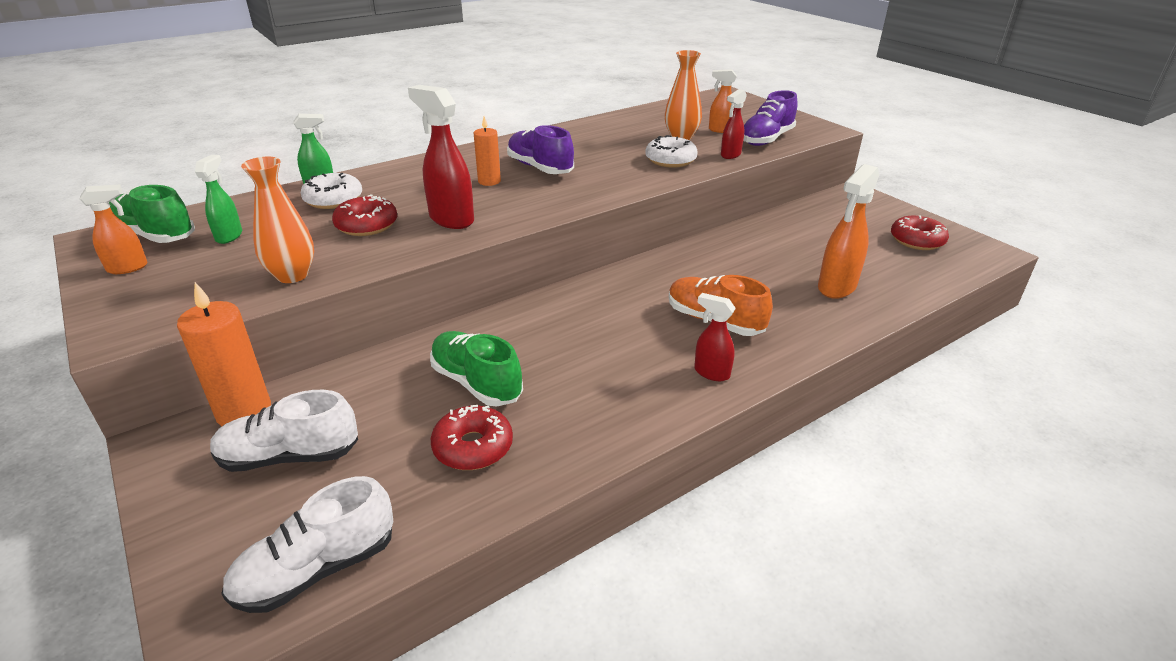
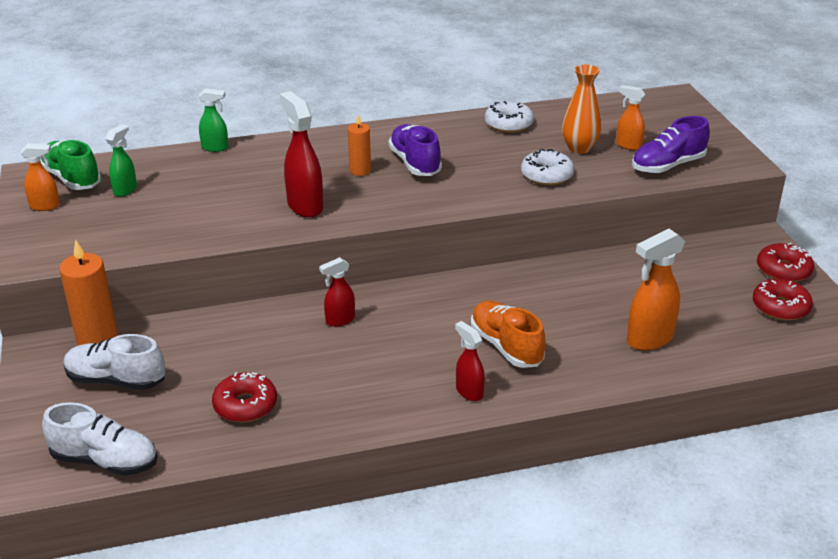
camera: 20 degrees right, 0 degrees up
white shoe [221,476,394,613] -> white shoe turned 150 degrees counterclockwise [42,402,158,476]
orange vase [241,157,314,283] -> none
white donut [301,173,362,209] -> white donut moved to [485,101,534,133]
red donut [332,194,397,236] -> red donut moved to [757,243,814,282]
green shoe [430,331,523,406] -> none
red spray bottle [721,89,747,159] -> red spray bottle moved to [319,257,355,327]

